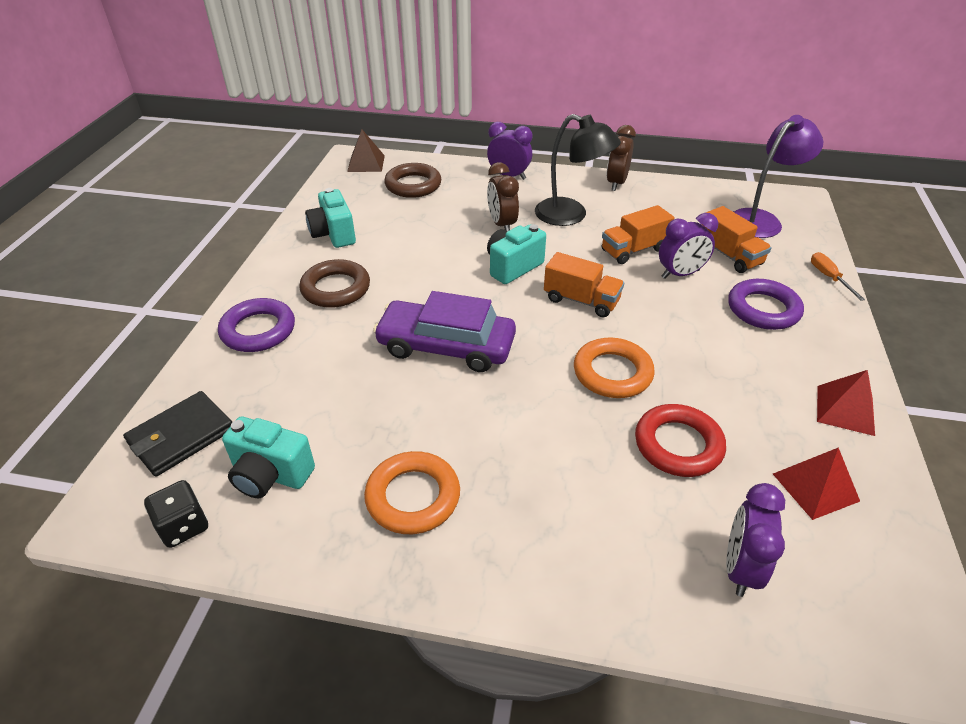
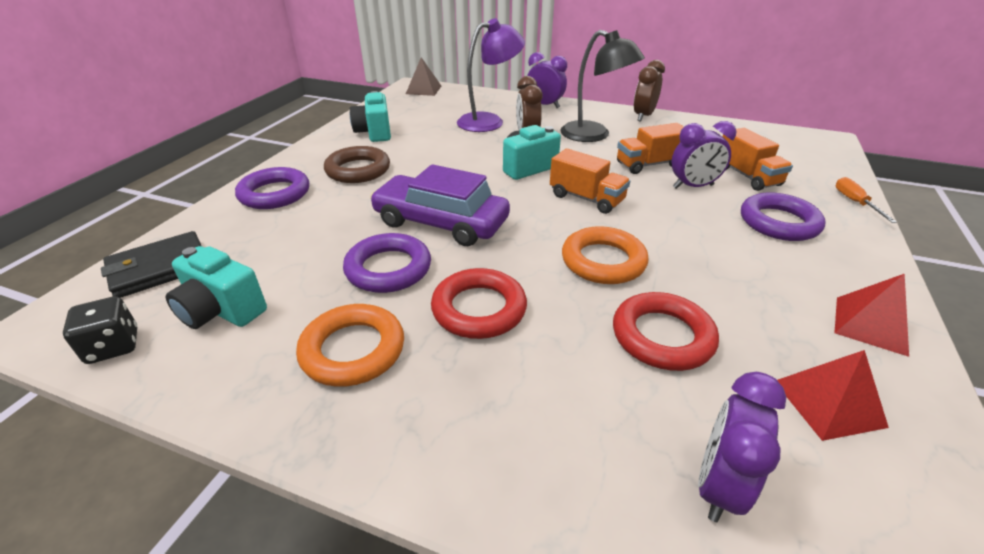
camera: 10 degrees right, 5 degrees down
brown ring [384,163,441,198] -> none
purple lamp [733,115,823,238] -> purple lamp moved to [457,18,525,132]
none -> purple ring [343,233,431,293]
none -> red ring [431,268,527,339]

